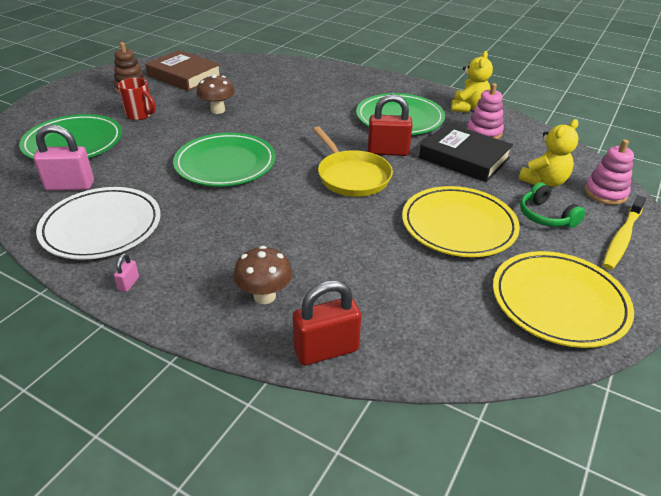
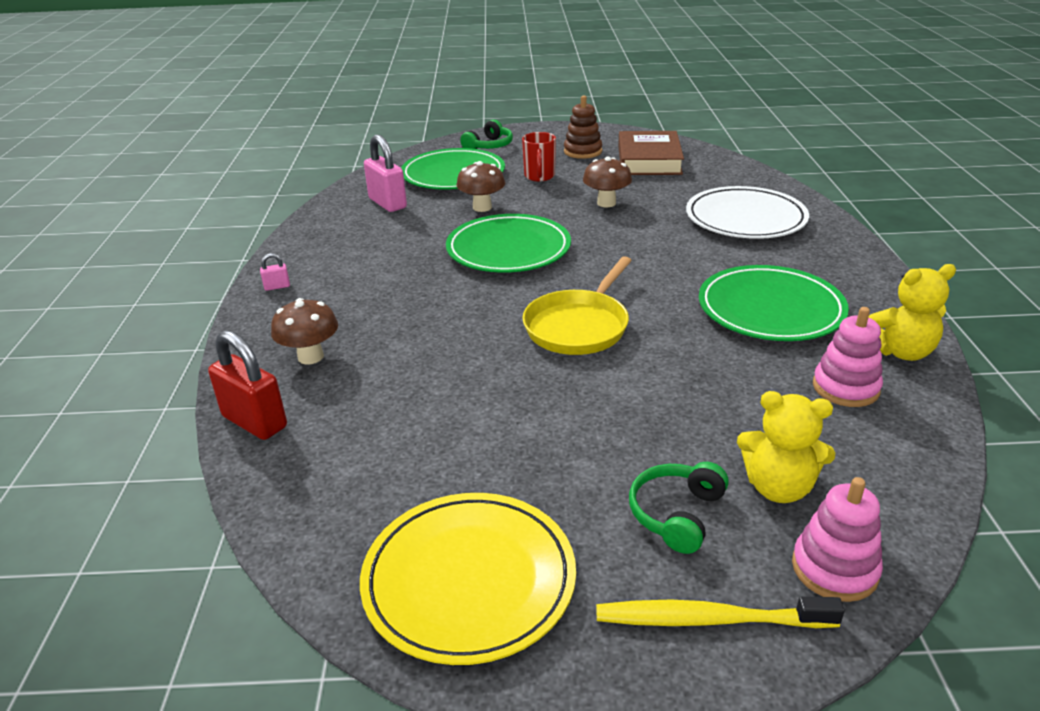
camera: 60 degrees right, 5 degrees down
white plate [36,187,161,260] -> white plate moved to [686,186,809,239]
red padlock [368,94,413,156] -> none
yellow plate [402,186,520,257] -> none
black book [419,123,513,182] -> none
none -> brown mushroom [456,161,505,212]
none -> green headphones [460,120,513,149]

